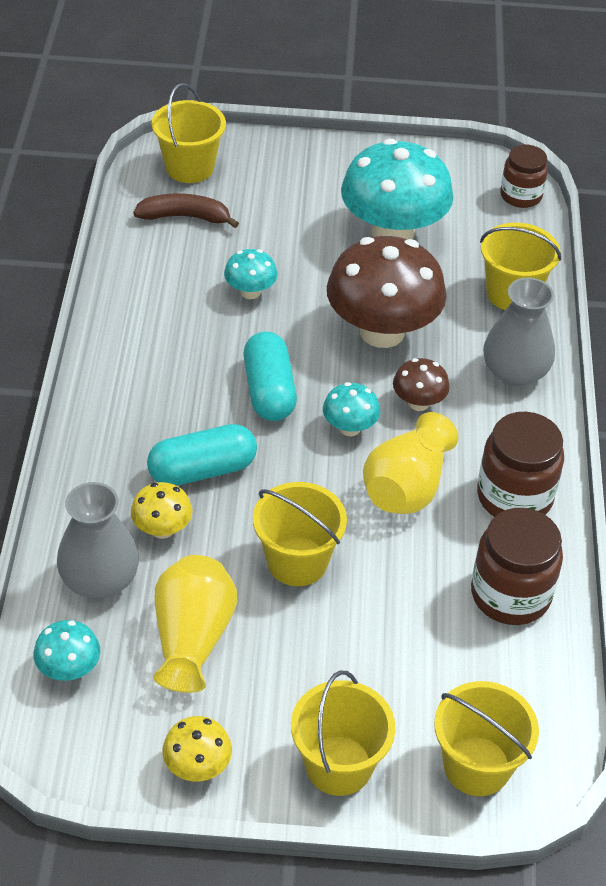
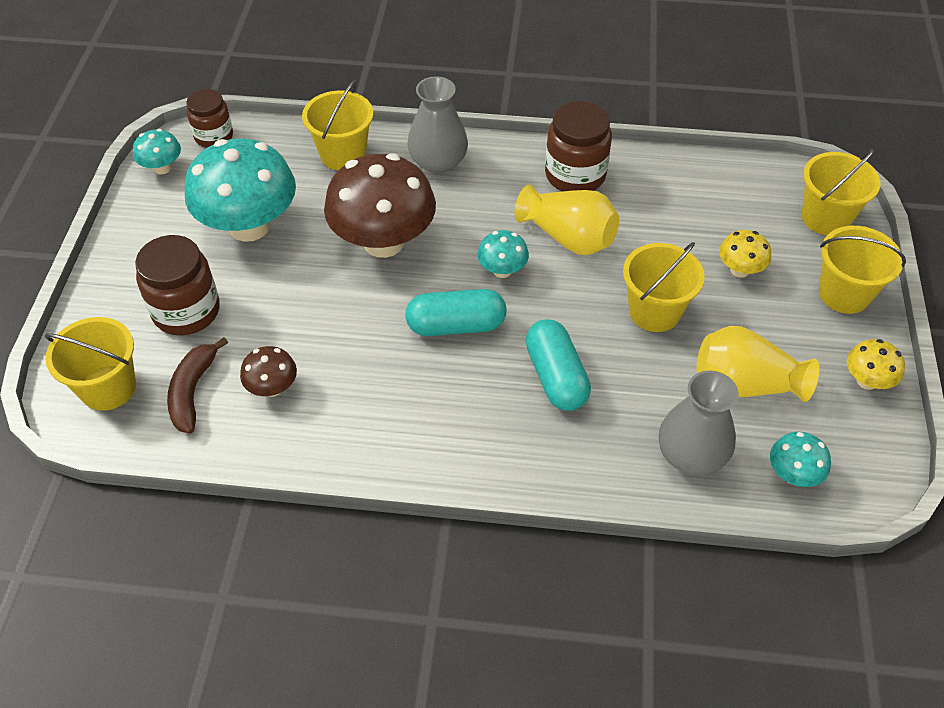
camera: 85 degrees left, 5 degrees up
yellow mushroom [131,482,193,539] -> yellow mushroom moved to [719,230,771,278]
turquoise mushroom [224,249,278,299] -> turquoise mushroom moved to [133,129,181,175]
brown mushroom [393,358,450,411] -> brown mushroom moved to [240,346,297,397]
brown jar [471,508,563,625] -> brown jar moved to [135,235,220,335]

